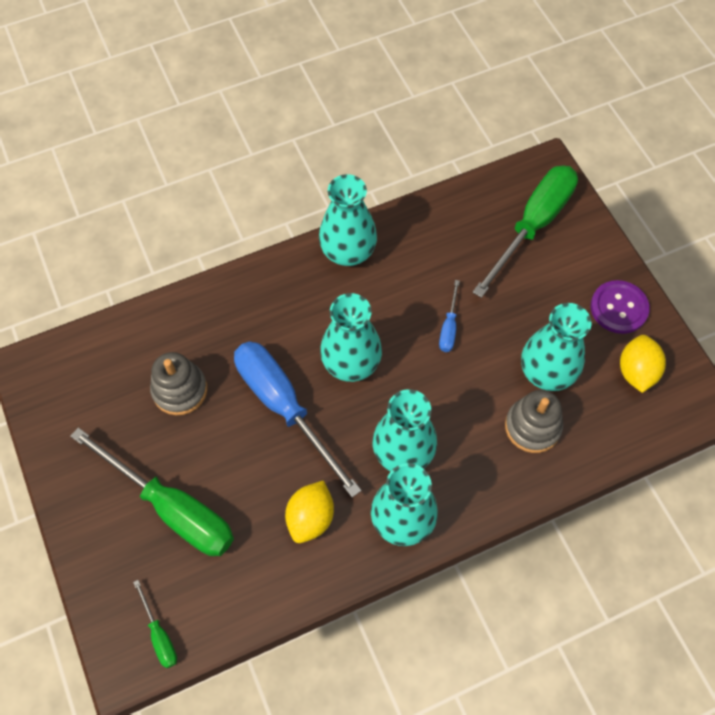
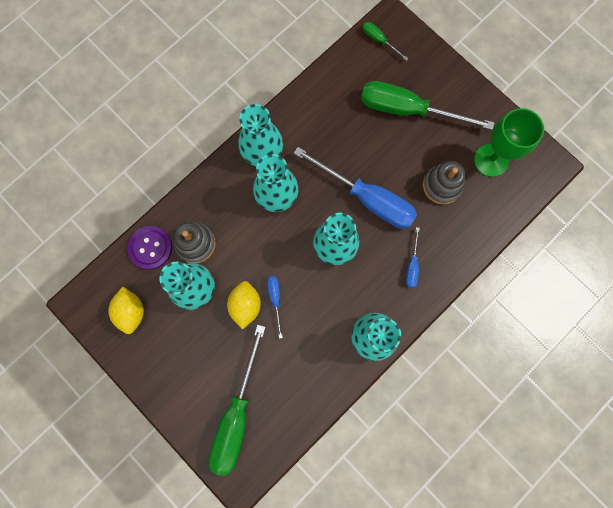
camera: 160 degrees right, 15 degrees up
yellow lemon [285,480,334,543] -> yellow lemon moved to [227,281,261,330]
purple button [591,280,650,334] -> purple button moved to [127,226,172,269]
none -> blue screwdriver [406,227,420,288]
none -> green goblet [474,108,544,177]

